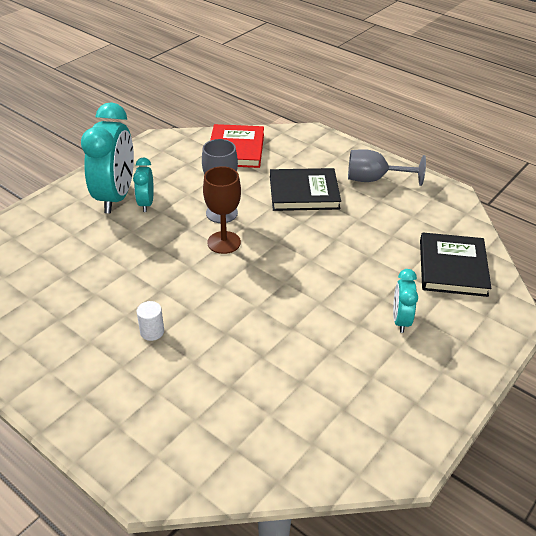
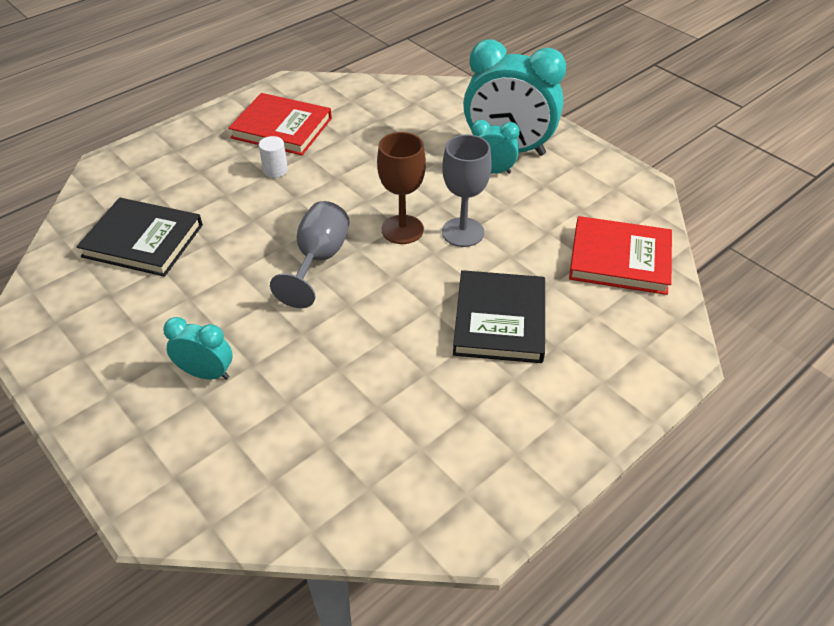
camera: 100 degrees right, 5 degrees up
grey goblet [348,149,426,186] -> grey goblet moved to [270,201,350,308]
black book [420,232,491,297] -> black book moved to [76,198,203,277]
none -> red book [228,93,332,155]

